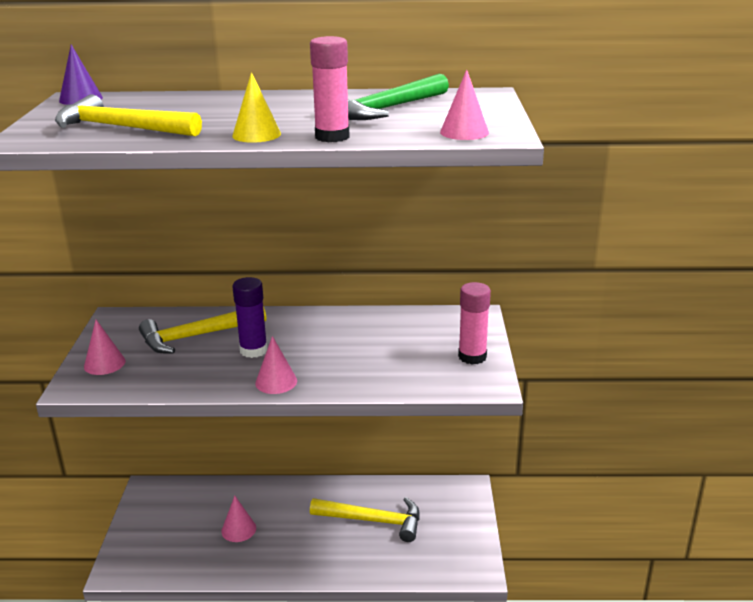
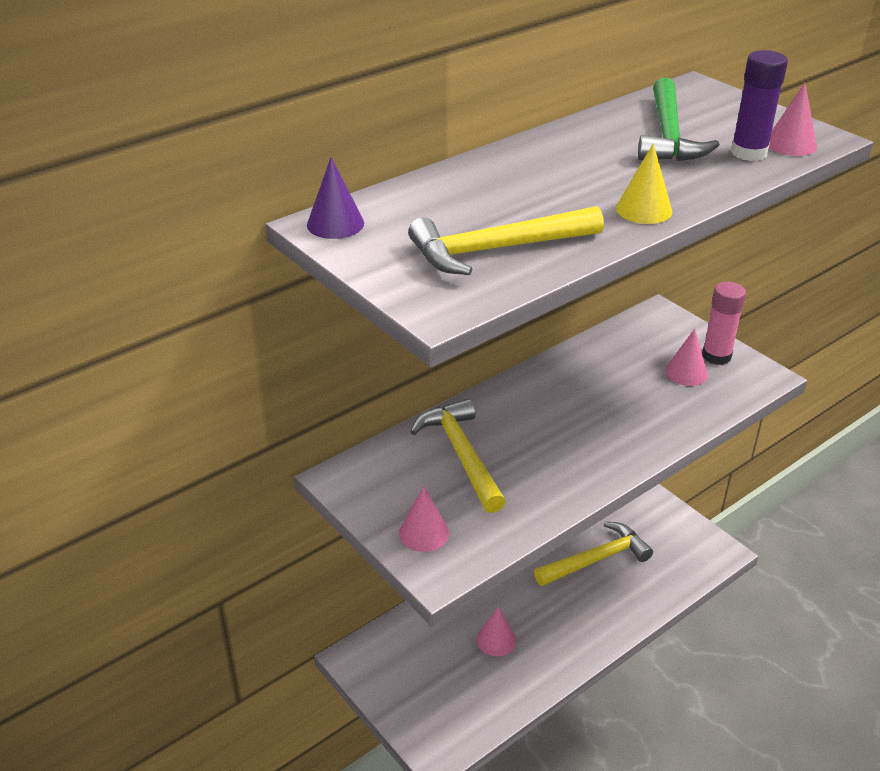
camera: 40 degrees left, 10 degrees up
yellow hammer [139,306,266,353] -> yellow hammer turned 135 degrees clockwise [411,399,506,513]
purple glue stick [233,277,267,358] -> purple glue stick moved to [731,50,788,161]
pink cone [255,336,297,394] -> pink cone moved to [665,329,708,386]
pink glue stick [310,36,350,143] -> none

